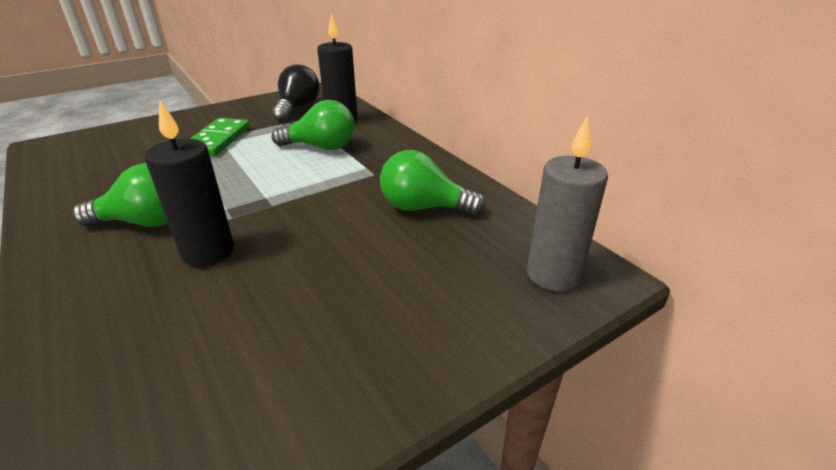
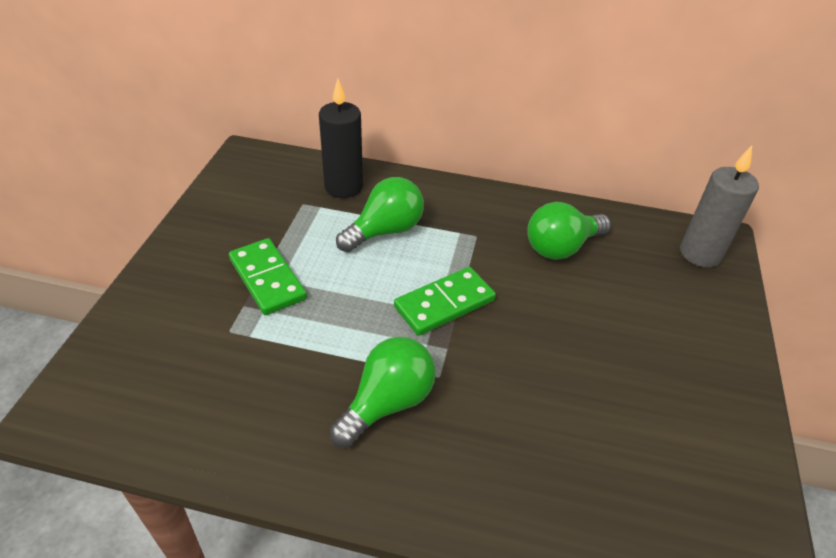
camera: 45 degrees left, 10 degrees up
black candle [145,101,234,267] -> none
black light bulb [272,64,320,122] -> none
none -> green domino [394,267,496,336]

